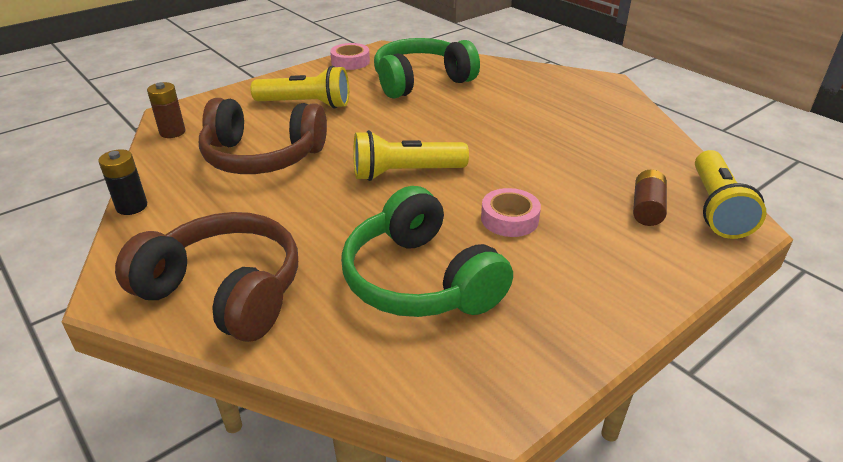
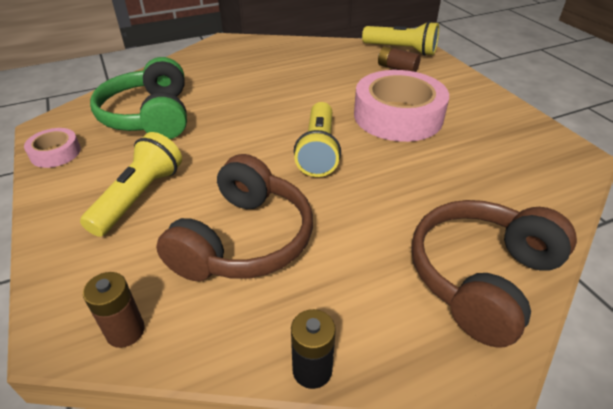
camera: 75 degrees left, 5 degrees up
green headphones [341,186,513,317] -> none
pink tape [481,188,541,237] -> pink tape [354,70,449,142], size x2.10

